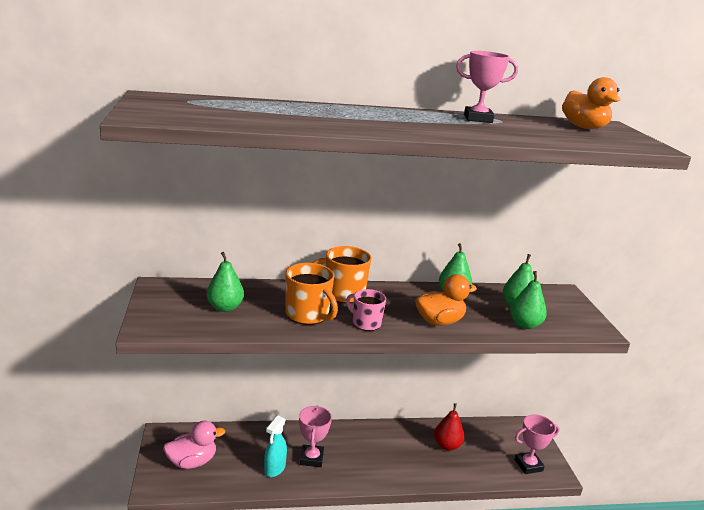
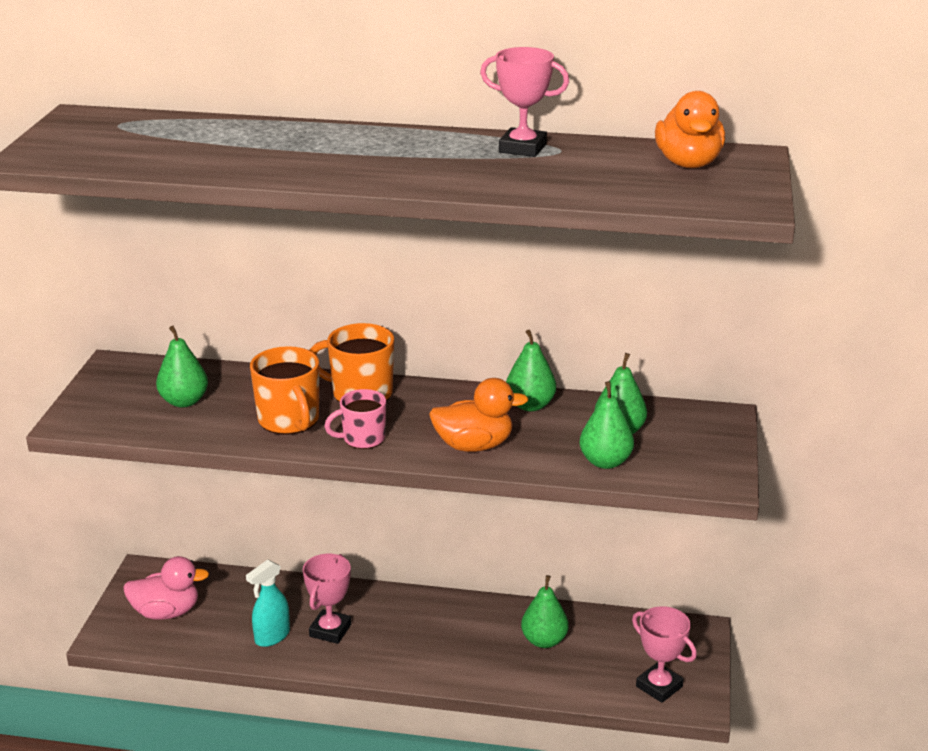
camera: 20 degrees right, 5 degrees up
pink mug [346,289,386,331] -> pink mug turned 75 degrees counterclockwise [324,389,386,449]
red pear [434,403,465,451] -> green pear [521,575,569,648]
pink trophy [514,414,559,474] -> pink trophy turned 45 degrees clockwise [632,606,697,703]

